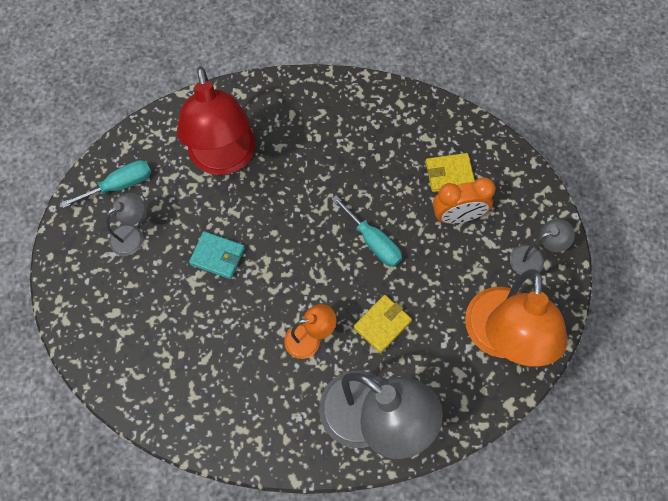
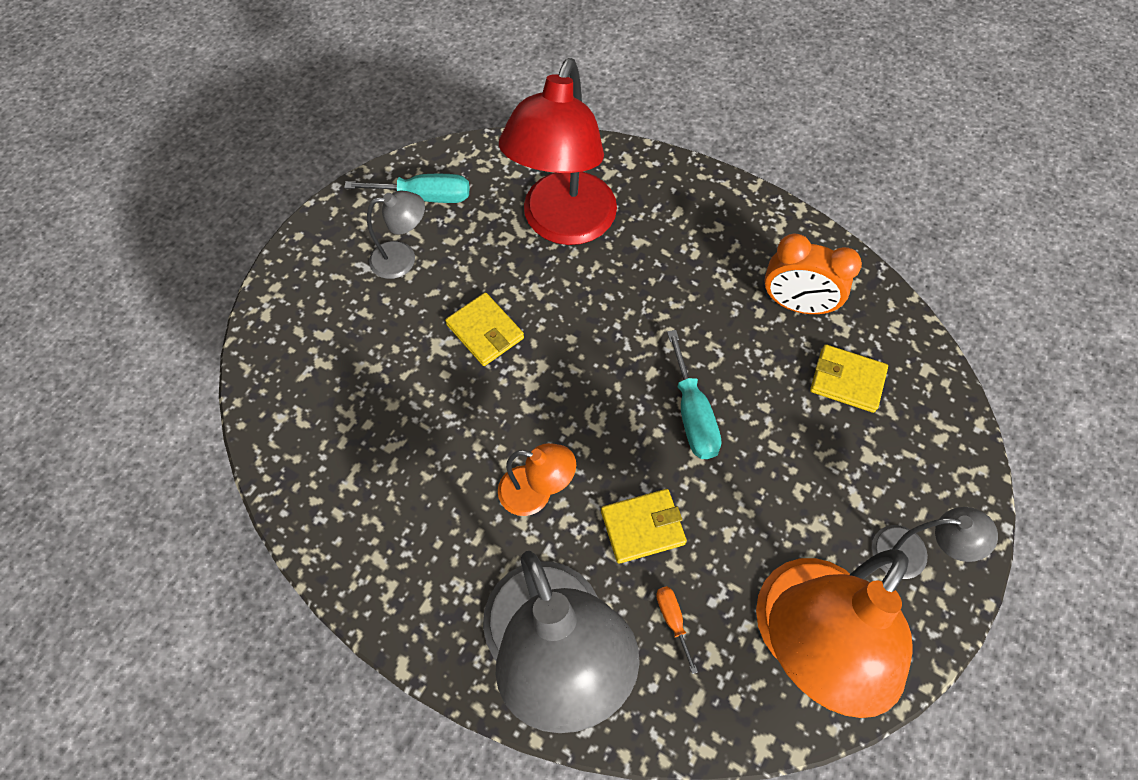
camera: 30 degrees right, 5 degrees down
turquoise wallet [189,231,245,279] -> yellow wallet [445,292,524,366]
orange clock [433,177,496,224] -> orange clock moved to [764,233,862,315]
none -> orange screwdriver [656,586,698,674]

